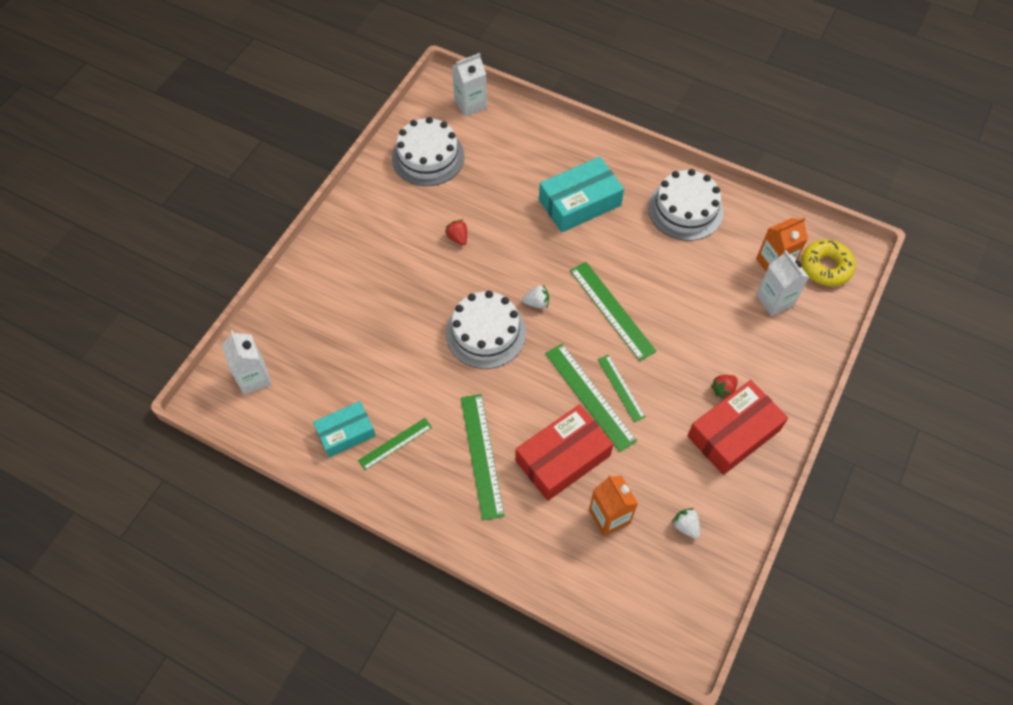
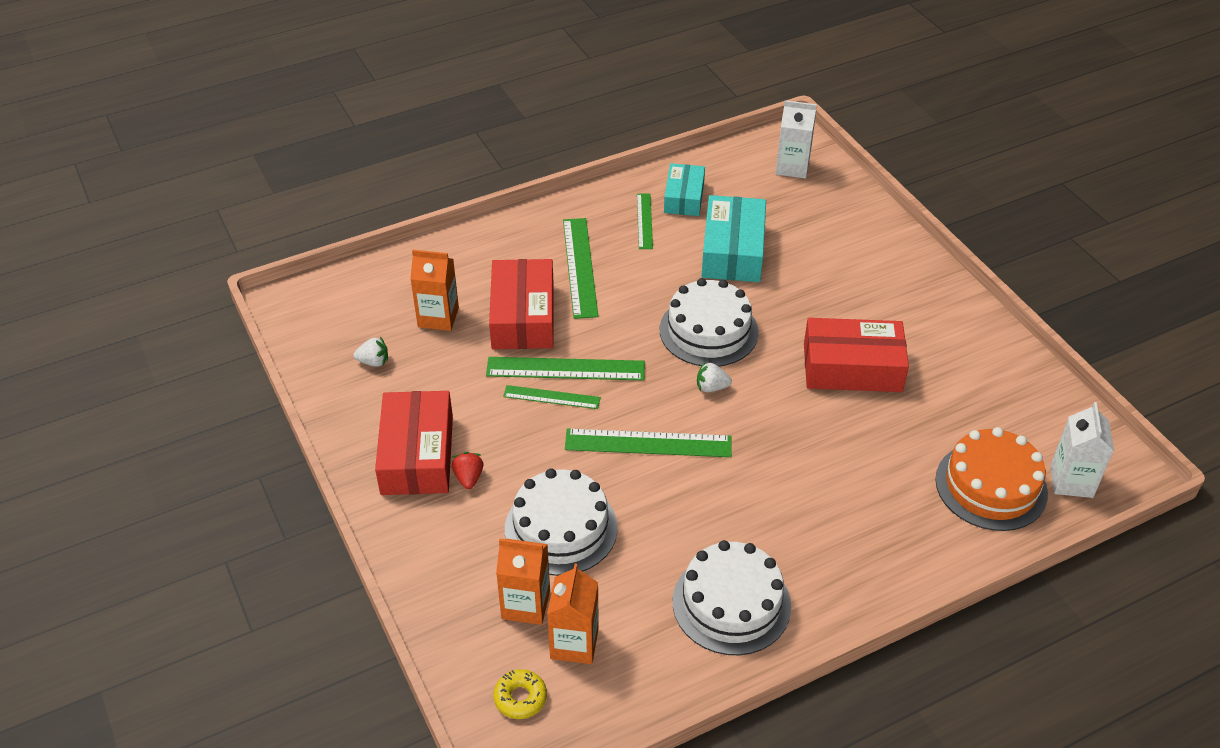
camera: 125 degrees right, 15 degrees down
white cake [392,117,464,186] -> white cake moved to [505,468,618,576]
red strawberry [445,220,467,246] -> red box [804,318,909,392]
green ruler [461,394,505,520] -> green ruler turned 60 degrees clockwise [563,218,599,319]
white strawberry [522,285,549,309] -> white strawberry turned 60 degrees clockwise [697,362,732,392]
turquoise box [539,157,624,232] -> turquoise box moved to [701,195,766,282]
white carton [756,250,809,316] -> orange carton [496,539,550,625]
yellow donut [801,239,856,286] -> yellow donut [493,669,547,719], size x0.62
none -> orange cake [935,427,1048,531]

